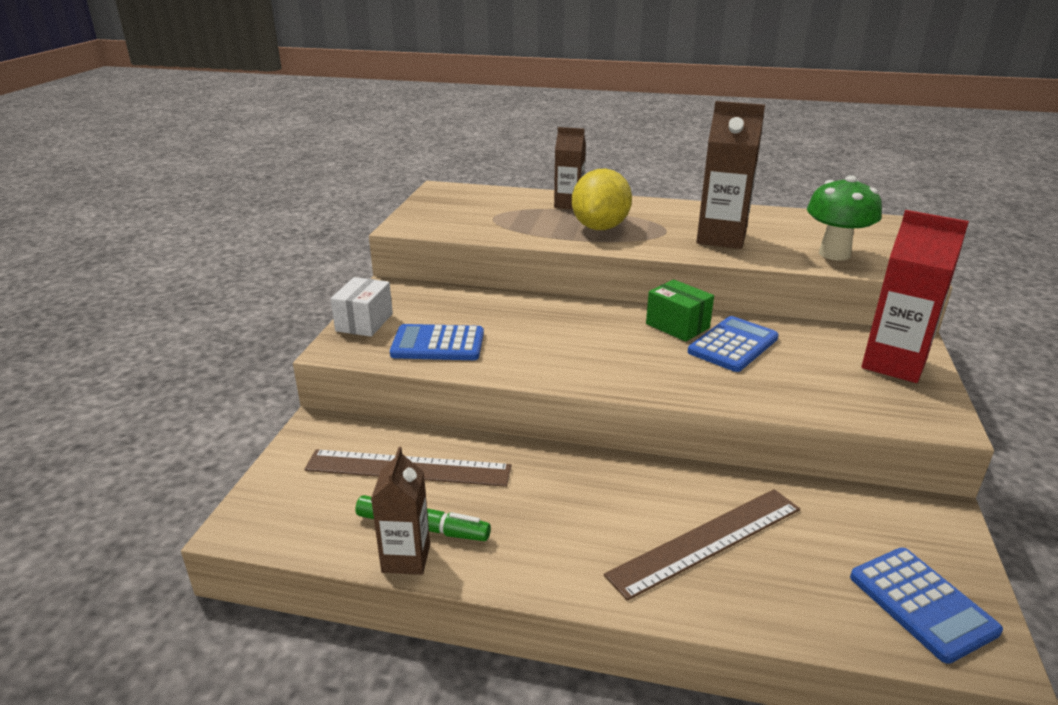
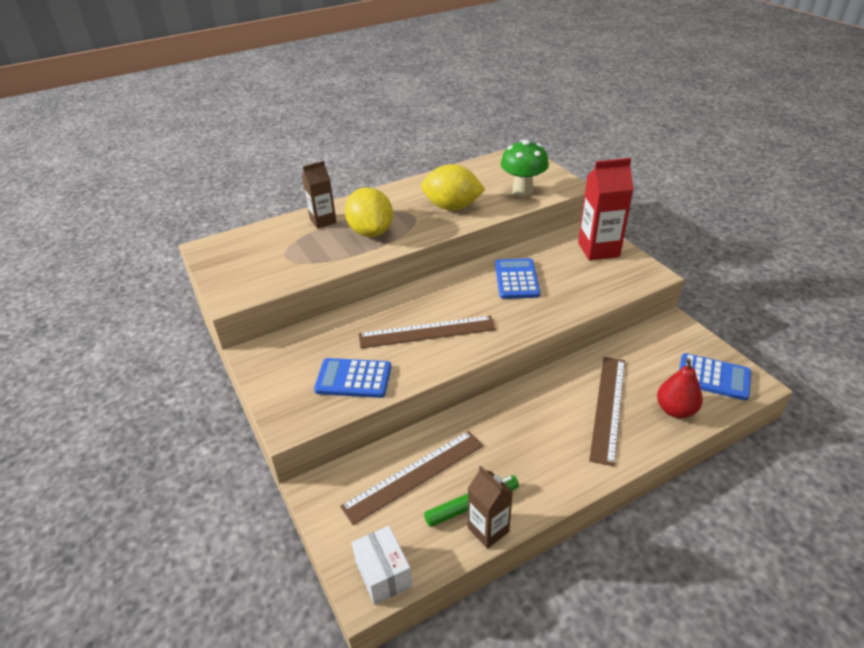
camera: 40 degrees left, 10 degrees up
white box [331,277,393,337] -> white box moved to [352,526,412,605]
blue calculator [390,324,484,360] -> blue calculator turned 45 degrees clockwise [314,358,391,398]
green box [646,279,714,342] -> none
brown carton [696,101,765,249] -> yellow lemon [421,164,485,210]
none -> brown ruler [359,316,496,348]
none -> red pear [657,358,703,418]

